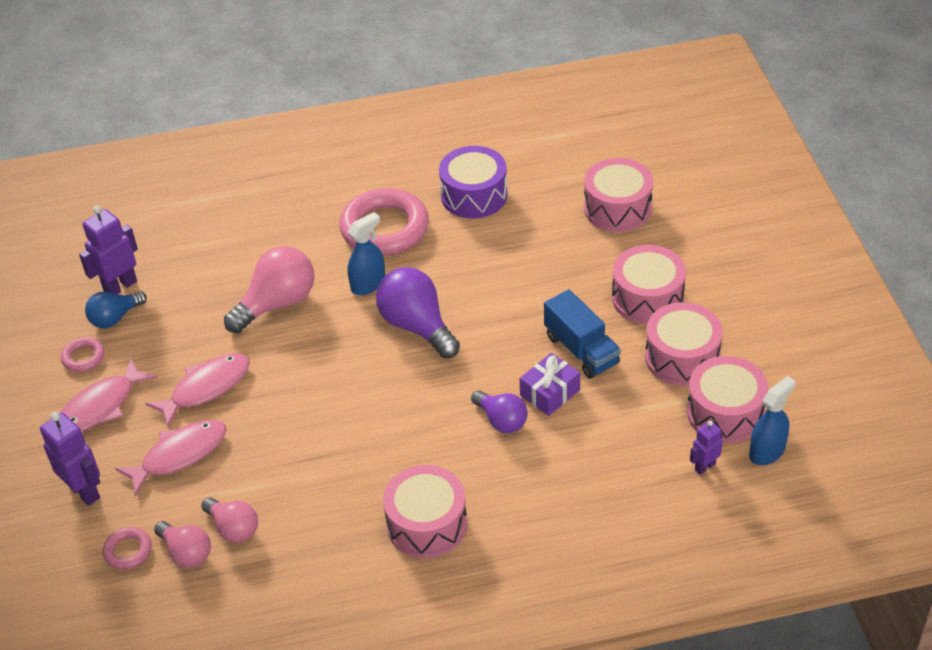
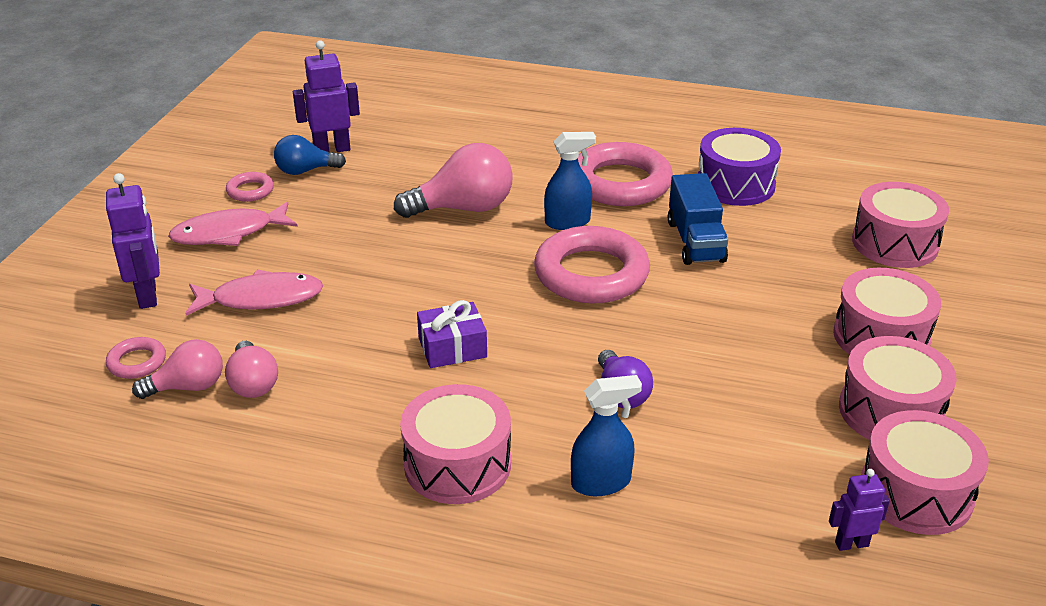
camera: 25 degrees right, 10 degrees down
pink fish [145,354,250,427] -> none
pink light bulb [154,521,211,568] -> pink light bulb turned 90 degrees counterclockwise [132,339,223,399]
purple light bulb [376,267,460,358] -> pink ring [534,226,650,303]
purple gift [520,353,580,416] -> purple gift moved to [417,300,487,368]
blue truck [544,289,621,379] -> blue truck moved to [668,173,728,265]
blue spray bottle [749,376,796,465] -> blue spray bottle moved to [571,375,642,496]

